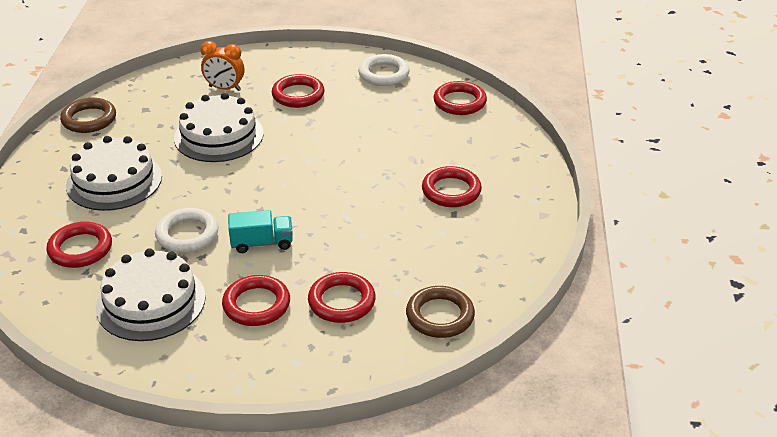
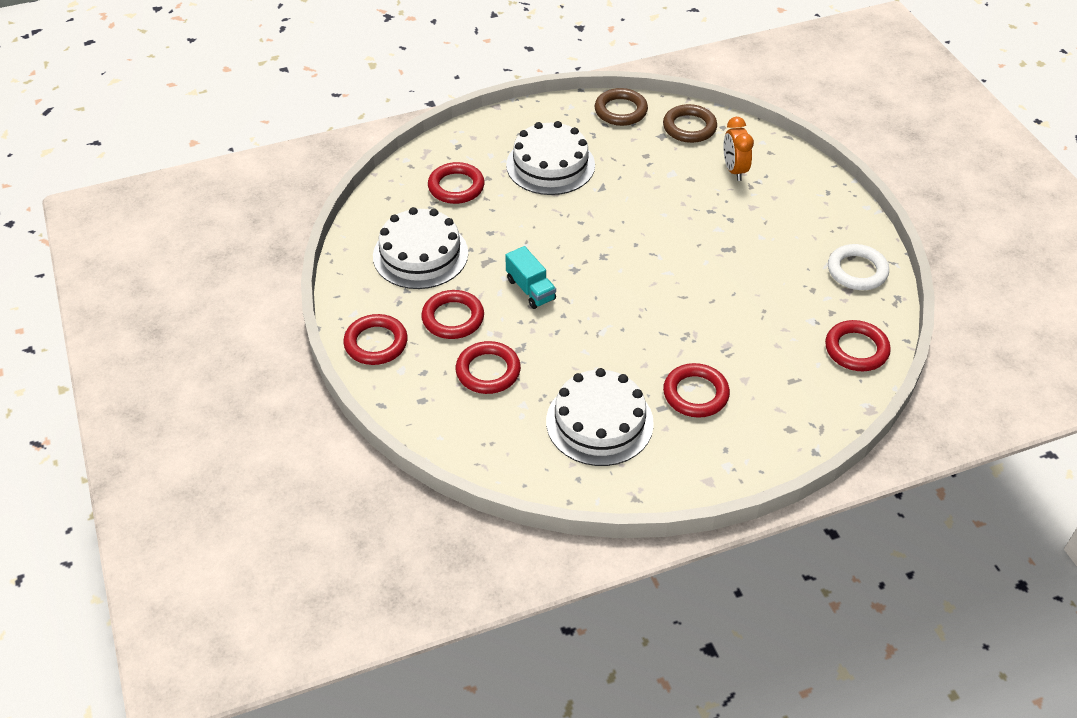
camera: 65 degrees right, 10 degrees up
white ring [155,208,219,253] -> none
white cake [174,93,264,162] -> white cake moved to [546,368,654,466]
red ring [272,74,324,108] -> red ring moved to [343,314,408,365]
brown ring [406,286,475,338] -> brown ring moved to [663,104,717,143]

